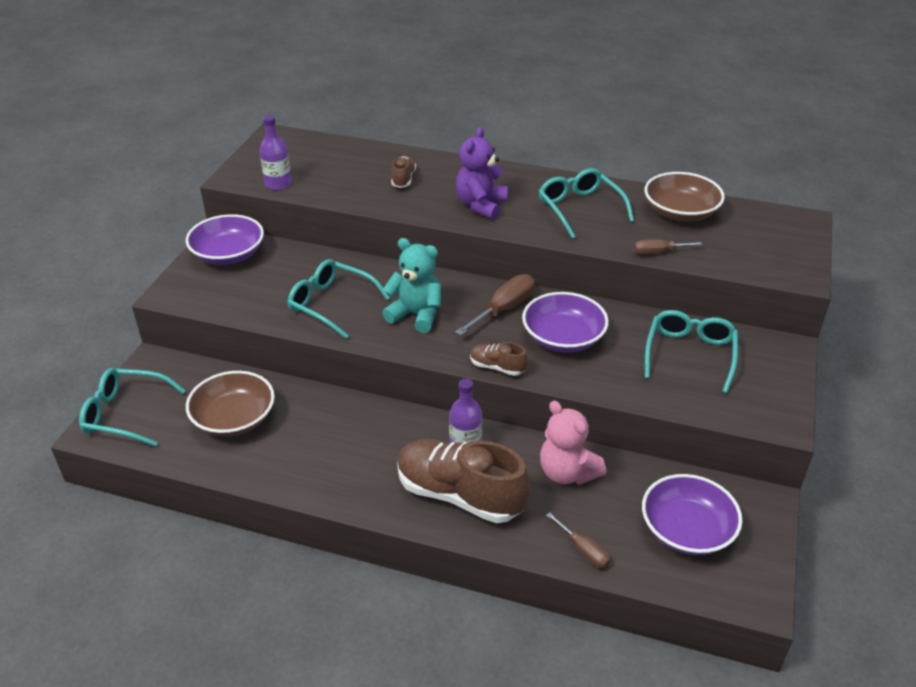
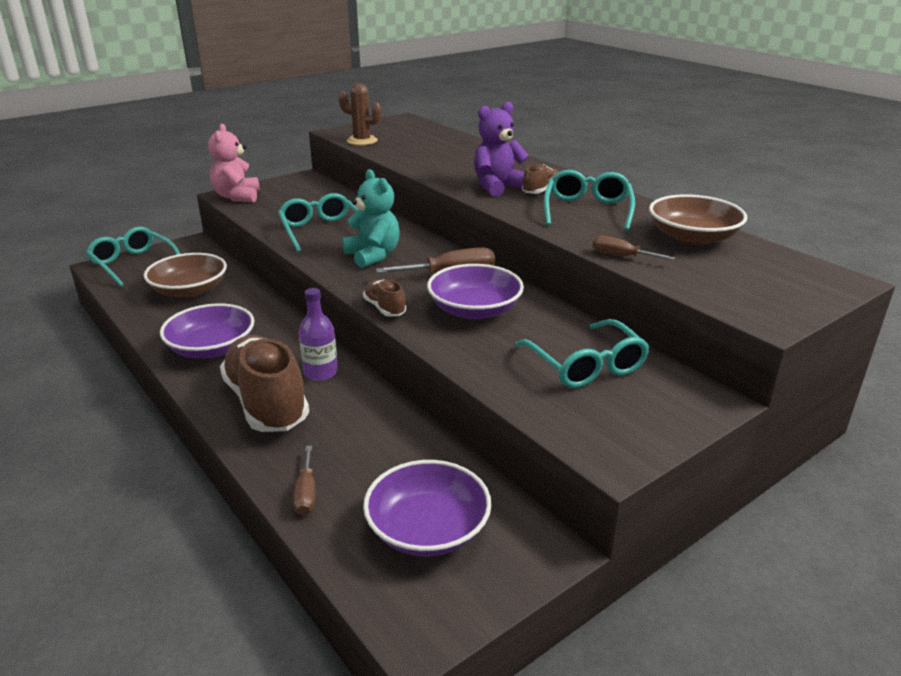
camera: 35 degrees right, 10 degrees down
purple bowl [186,214,264,265] -> purple bowl moved to [160,303,254,358]
purple bottle [259,115,292,190] -> brown cactus [339,83,381,145]
brown shoe [391,156,416,188] -> brown shoe moved to [522,164,559,194]
pink teddy bear [540,401,606,485] -> pink teddy bear moved to [208,124,260,202]
turquoise glasses [645,310,738,393] -> turquoise glasses turned 105 degrees clockwise [515,319,650,388]

